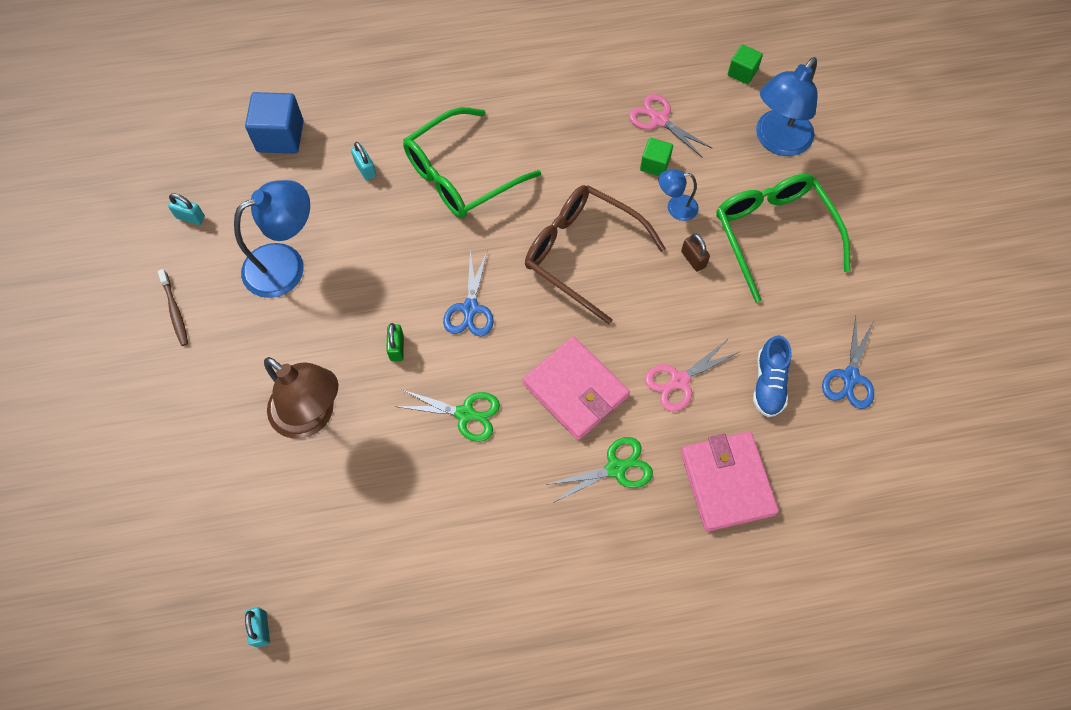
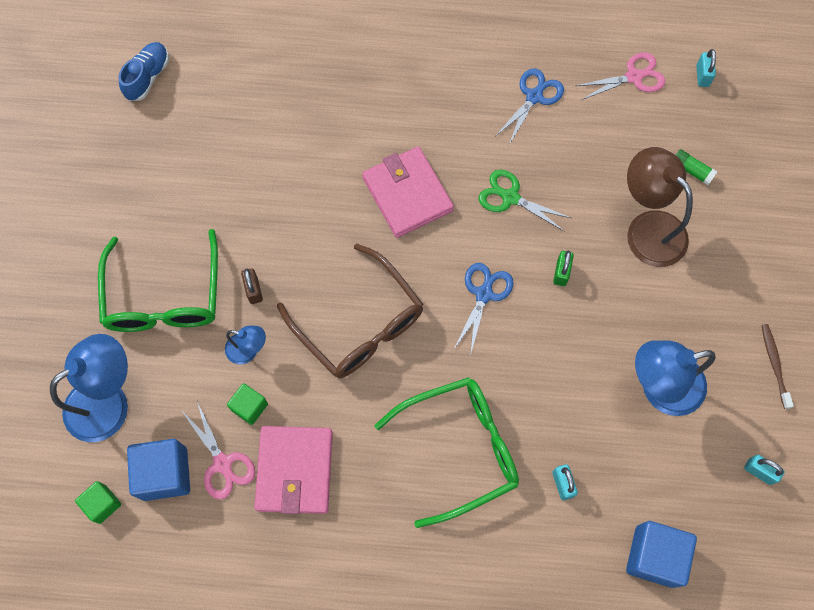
camera: 165 degrees left, 5 degrees up
green scissors [546,437,653,503] -> none
pink scissors [645,339,739,411] -> pink scissors moved to [576,52,665,100]
pink wallet [681,431,779,532] -> pink wallet moved to [254,426,333,514]
blue shoe [753,335,792,417] -> blue shoe moved to [119,42,169,101]
blue scissors [822,317,874,409] -> blue scissors moved to [496,68,564,144]
none -> blue cube [127,439,190,501]
none -> green glue stick [676,149,718,185]

